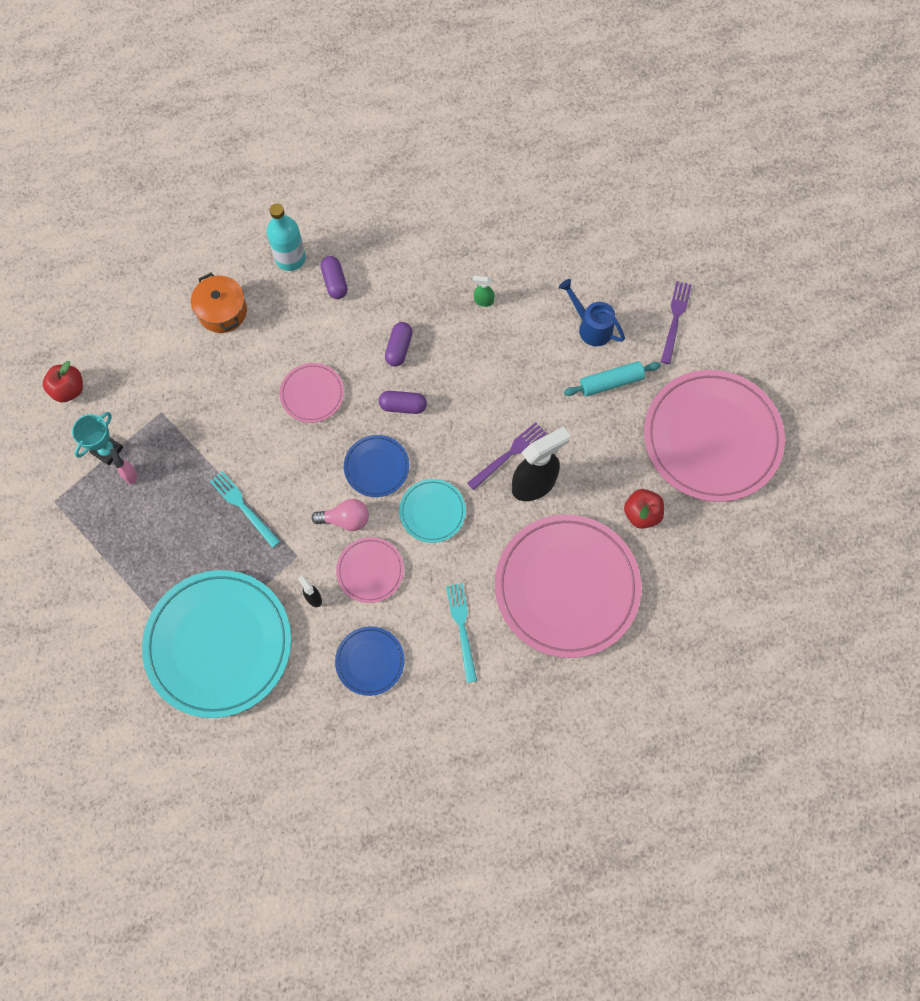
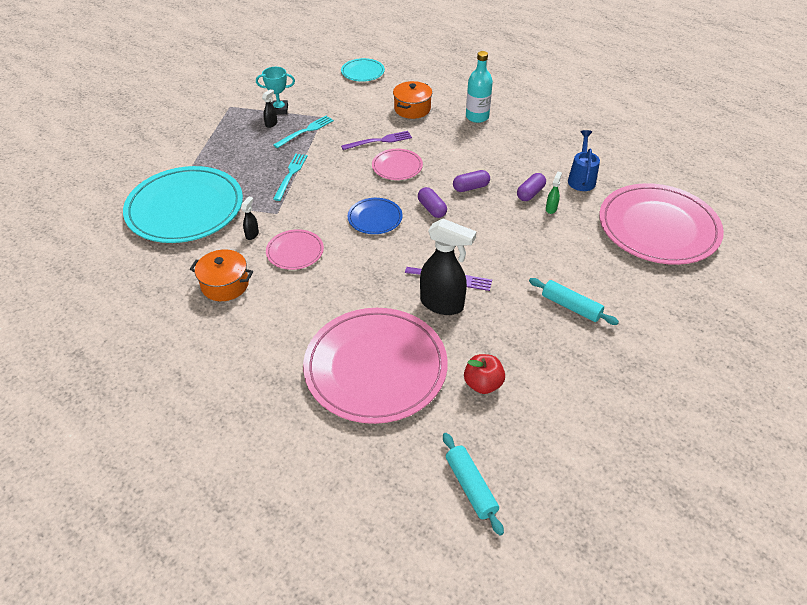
camera: 55 degrees right, 25 degrees down
red apple [43,361,83,402] -> none
pink spray bottle [110,448,137,484] -> black spray bottle [262,89,278,128]
pink light bulb [312,499,369,531] -> none
purple capsule [321,256,347,299] -> purple capsule moved to [517,173,546,201]
blue plate [335,626,405,696] -> orange pot [190,249,253,301]
turquoise plate [399,479,466,543] -> turquoise plate moved to [341,58,385,82]
turquoise fork [446,583,477,683] -> turquoise fork moved to [273,116,334,148]
green spray bottle [472,275,495,307] -> green spray bottle turned 45 degrees clockwise [546,171,562,214]
blue watering can [559,279,625,346] -> blue watering can moved to [568,130,600,191]
pink plate [644,370,785,502] -> pink plate moved to [599,183,724,265]
purple fork [661,281,692,364] -> purple fork moved to [341,131,412,150]
none -> turquoise rolling pin [443,433,504,536]

